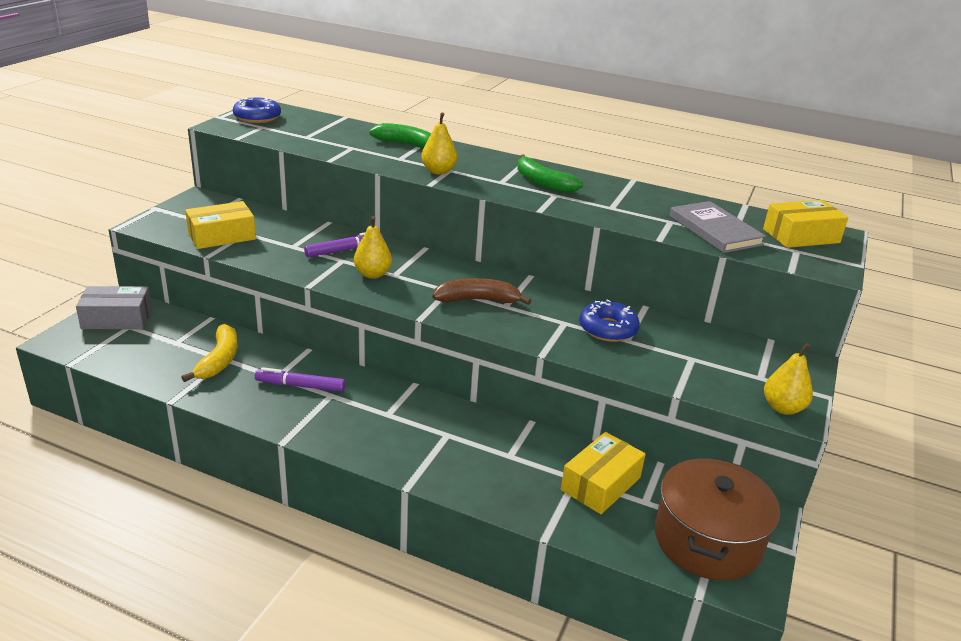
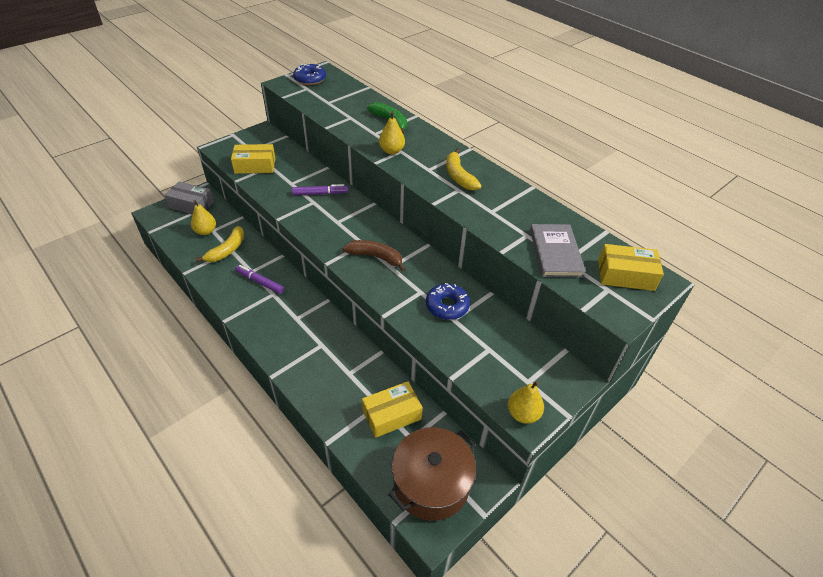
camera: 25 degrees right, 15 degrees up
yellow pear [354,216,392,279] -> yellow pear moved to [191,200,216,235]
green banana [517,154,583,193] -> yellow banana [446,148,481,190]

